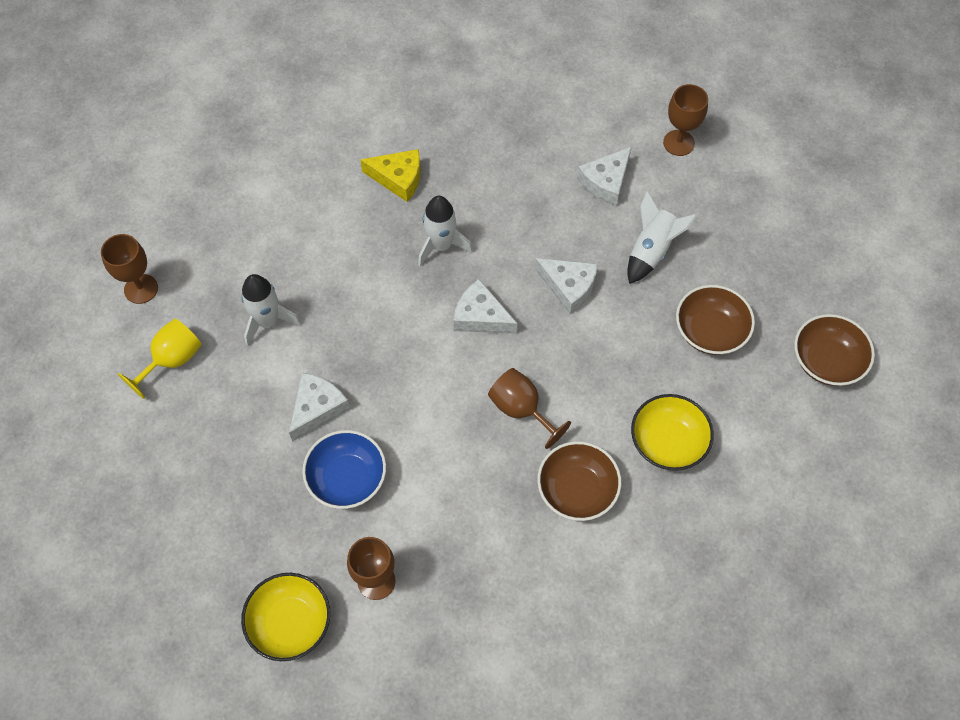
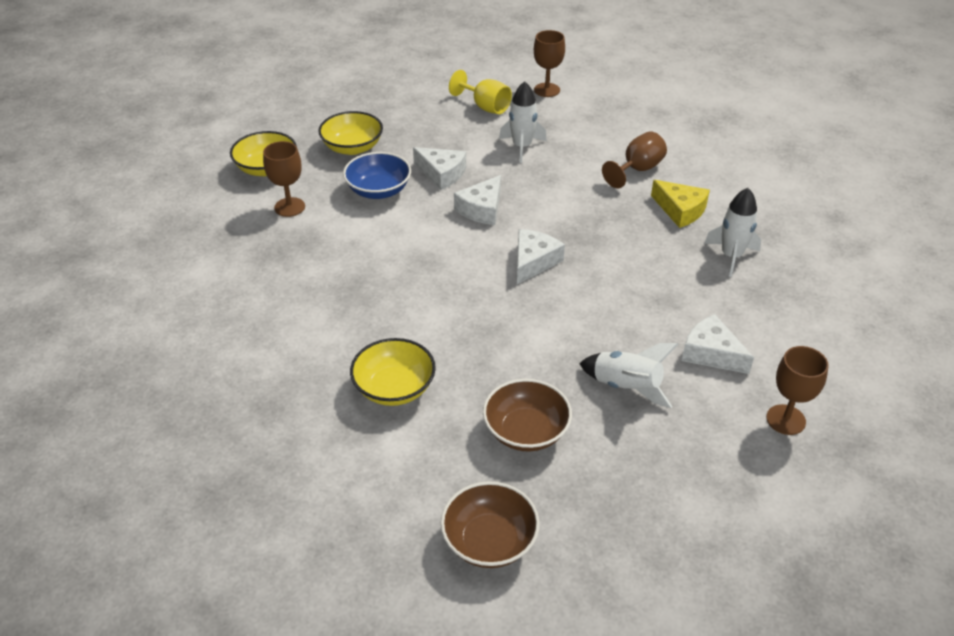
camera: 90 degrees right, 20 degrees down
yellow cheese [360,149,421,202] -> yellow cheese turned 60 degrees counterclockwise [651,180,710,228]
white rocket [418,196,473,266] -> white rocket moved to [704,188,761,277]
brown goblet [488,368,571,449] -> brown goblet moved to [602,132,667,188]
white cheese [535,258,598,314] -> white cheese moved to [454,175,501,225]
brown bowl [537,441,621,521] -> none
none -> yellow bowl [318,111,383,155]

